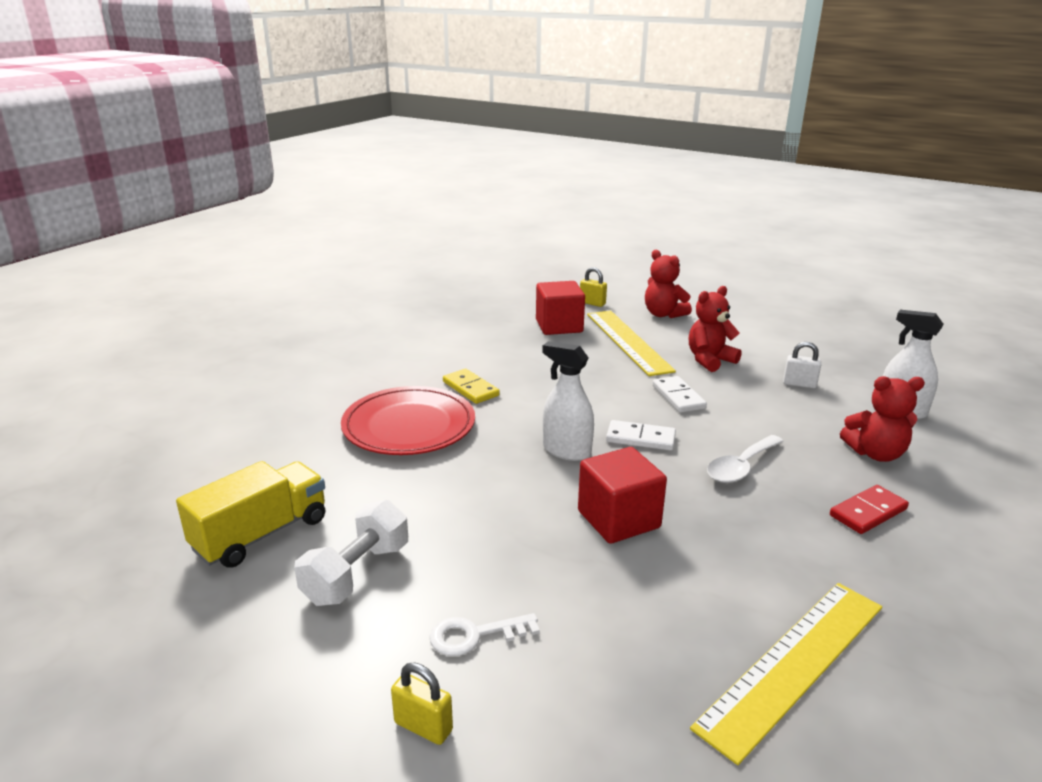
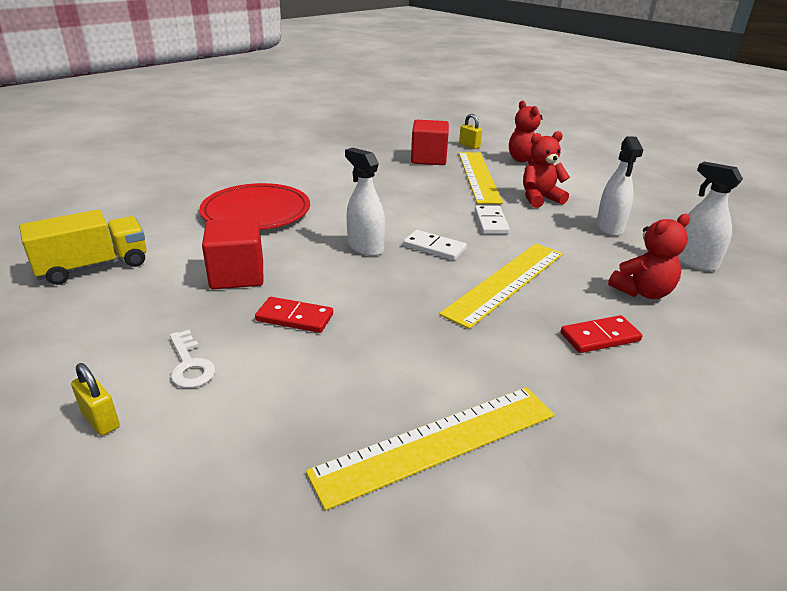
camera: 15 degrees right, 5 degrees up
white dumbbell [294,500,408,606] -> none
white key [430,613,540,656] -> white key turned 120 degrees counterclockwise [170,330,216,388]
yellow domino [443,369,500,404] -> none
red cube [578,447,667,544] -> red cube moved to [202,218,263,289]
white spoon [707,435,784,483] -> yellow ruler [439,244,563,329]
white padlock [783,342,821,388] -> white spray bottle [596,136,643,236]
red teddy bear [840,376,925,462] -> red teddy bear turned 45 degrees counterclockwise [608,214,690,299]
none -> red domino [255,297,333,333]

